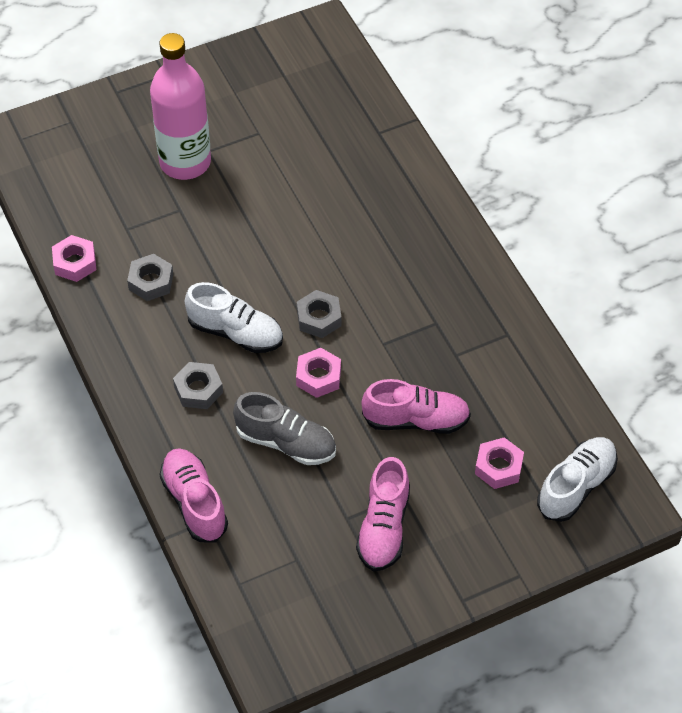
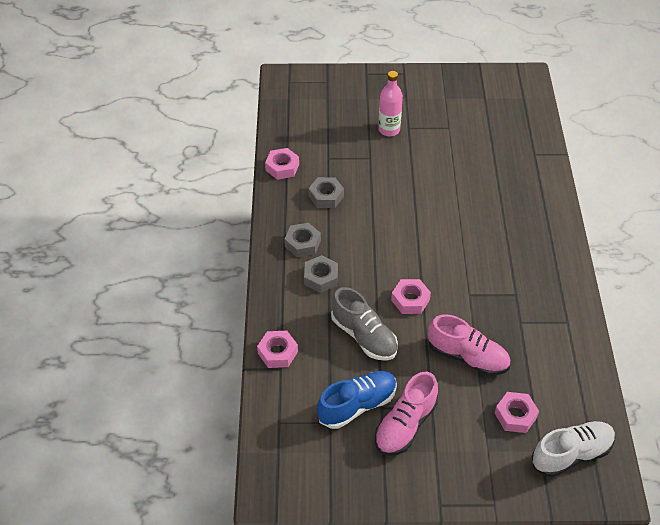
camera: 25 degrees right, 5 degrees down
pink bottle [150,33,211,180] -> pink bottle [378,71,403,136], size x0.57
pink shoe [159,448,228,542] -> pink nut [257,331,298,368]
white shoe [185,282,283,353] -> none
grey nut [297,290,341,338] -> grey nut moved to [284,223,321,257]
none -> blue shoe [317,371,397,429]

